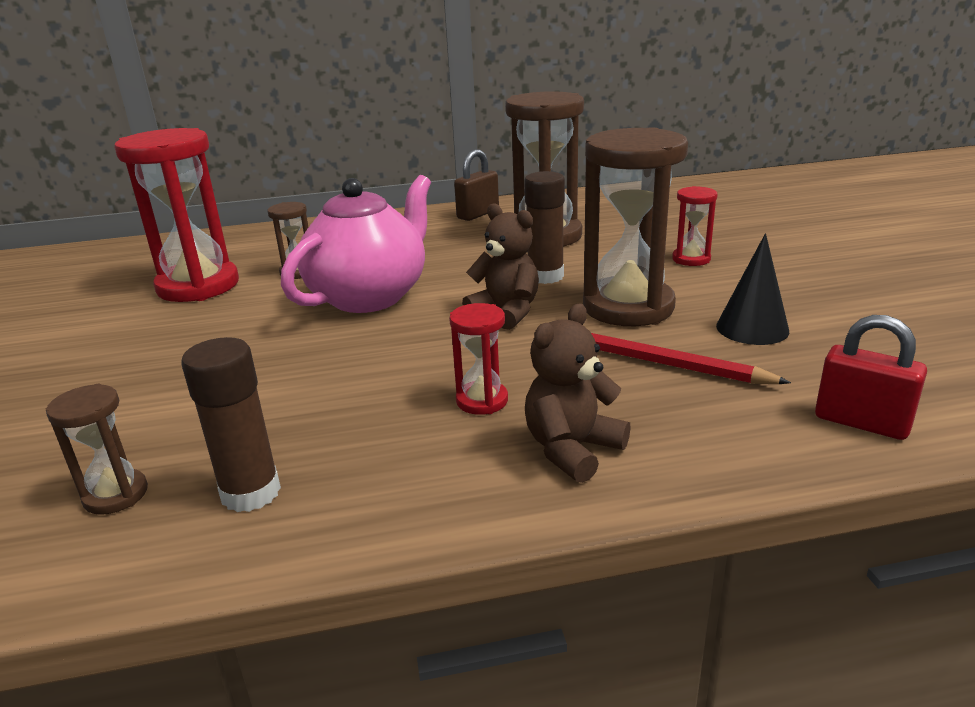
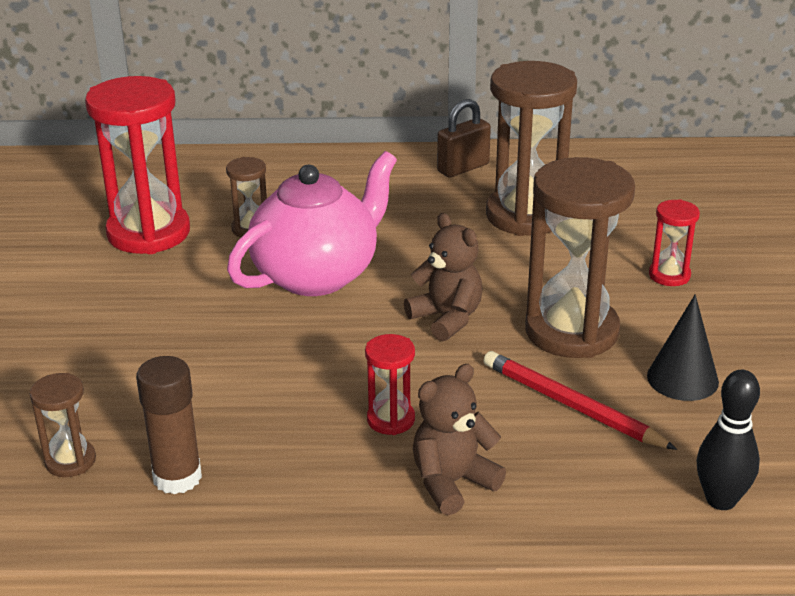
camera: 10 degrees right, 5 degrees up
brown glue stick [524,171,565,284] -> none
red padlock [815,315,927,440] -> black bowling pin [696,370,760,510]

